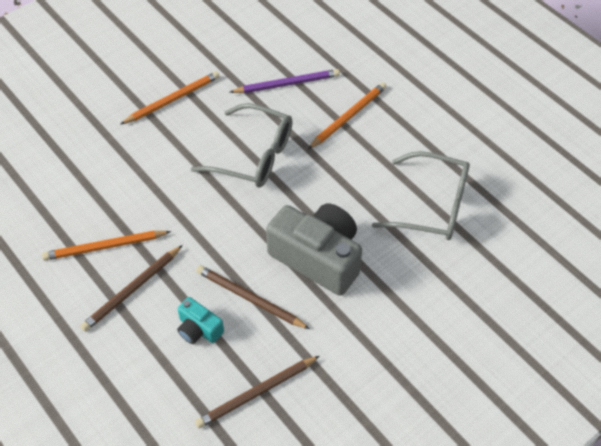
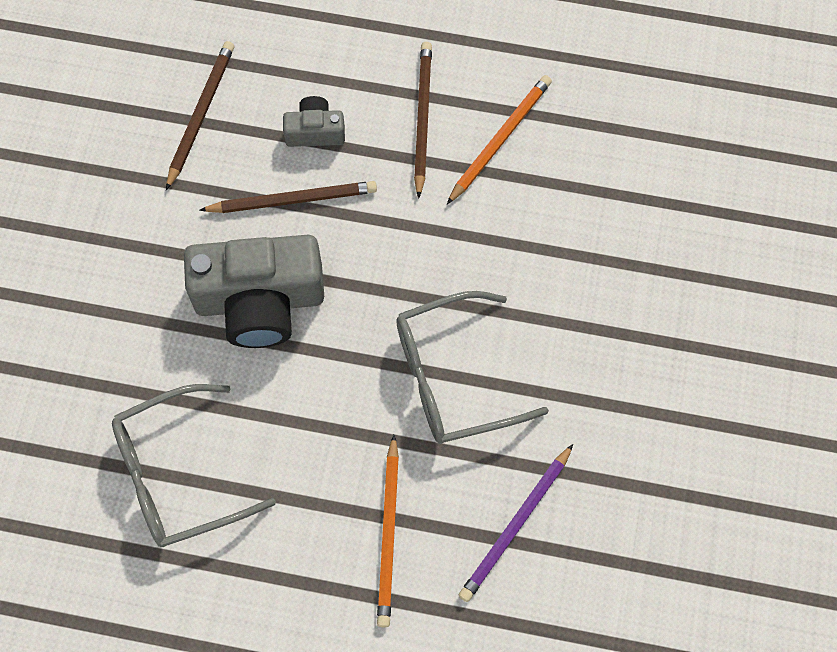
camera: 140 degrees right, 15 degrees up
orange pencil [121,71,220,124] -> none
turquoise camera [177,297,224,344] -> grey camera [283,96,345,147]

